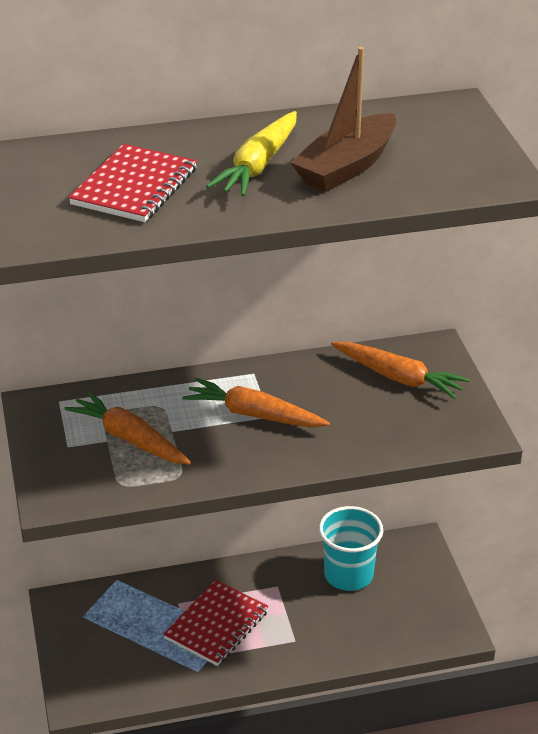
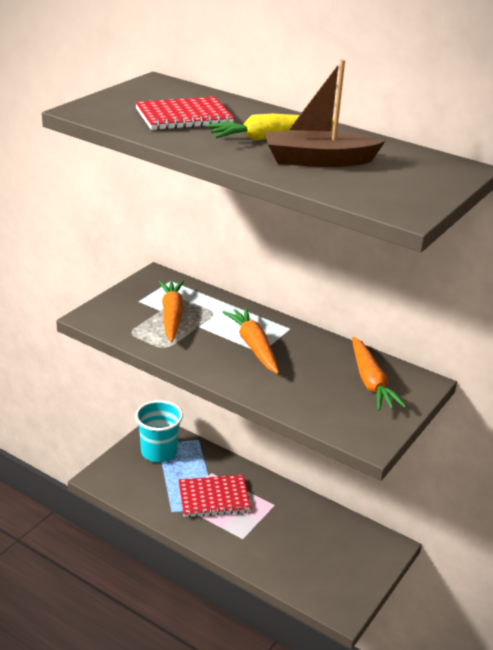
camera: 45 degrees right, 5 degrees down
turquoise cup [319,506,383,591] -> turquoise cup moved to [135,400,183,462]

